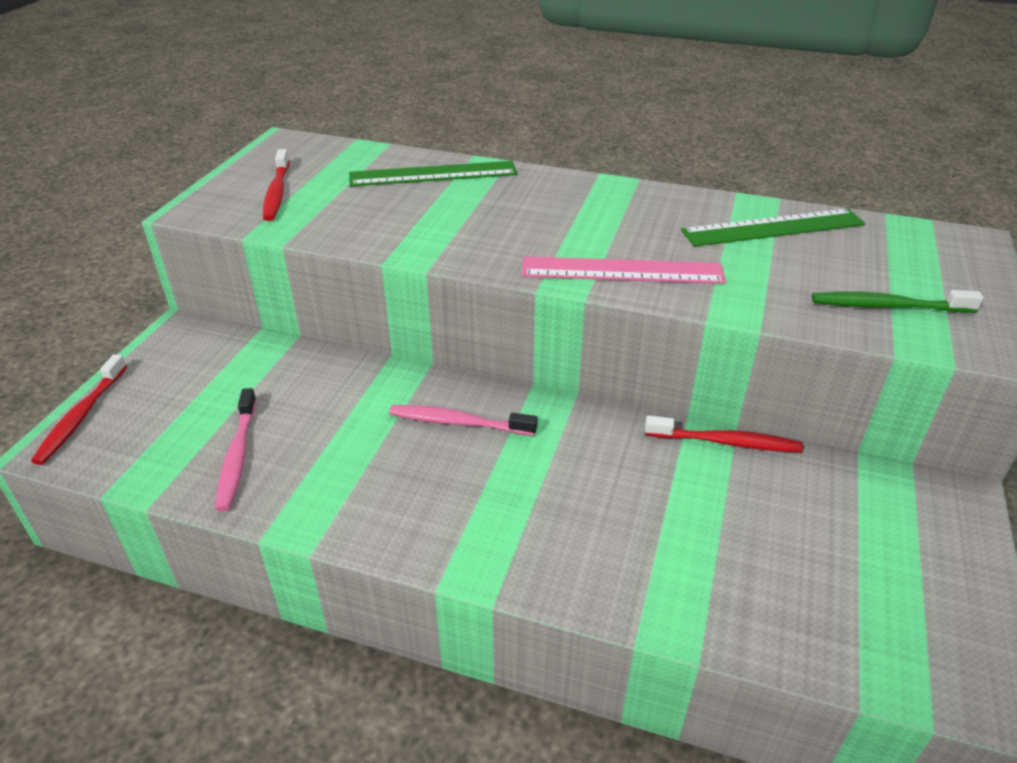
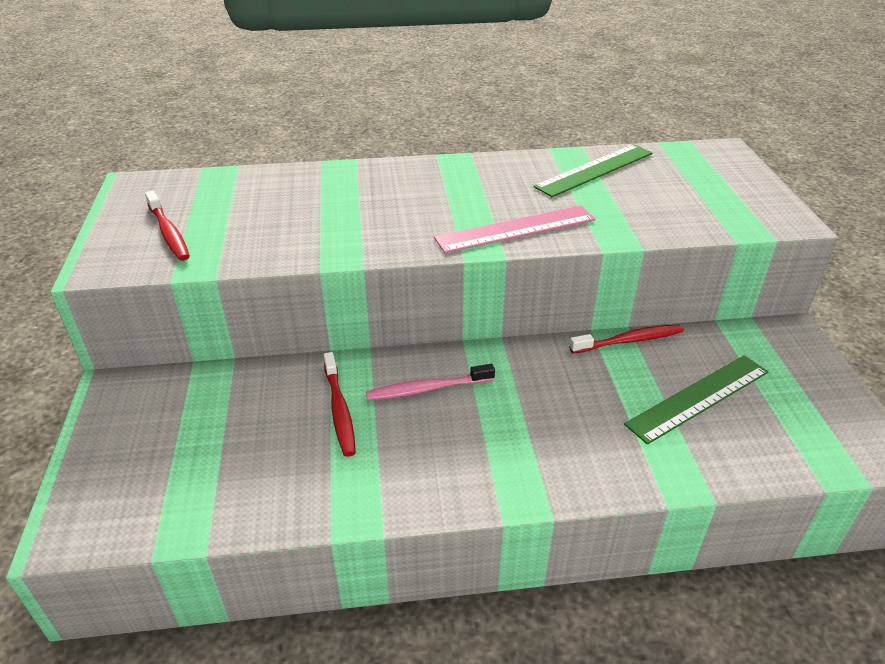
camera: 25 degrees left, 0 degrees up
red toothbrush [31,354,127,465] -> red toothbrush moved to [324,352,356,457]
pink toothbrush [215,388,257,511] -> none
green ruler [349,161,517,187] -> green ruler moved to [624,355,768,445]
green toothbrush [812,290,984,313] -> none

